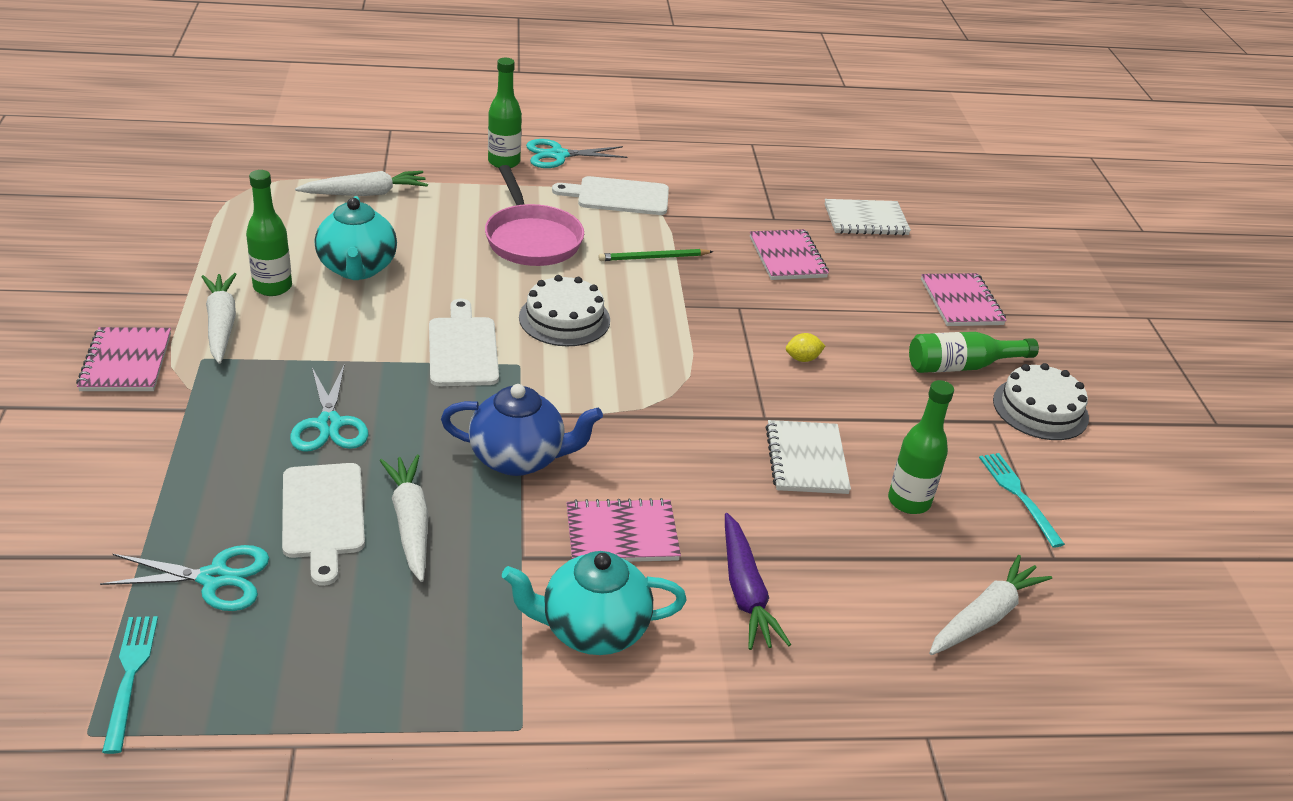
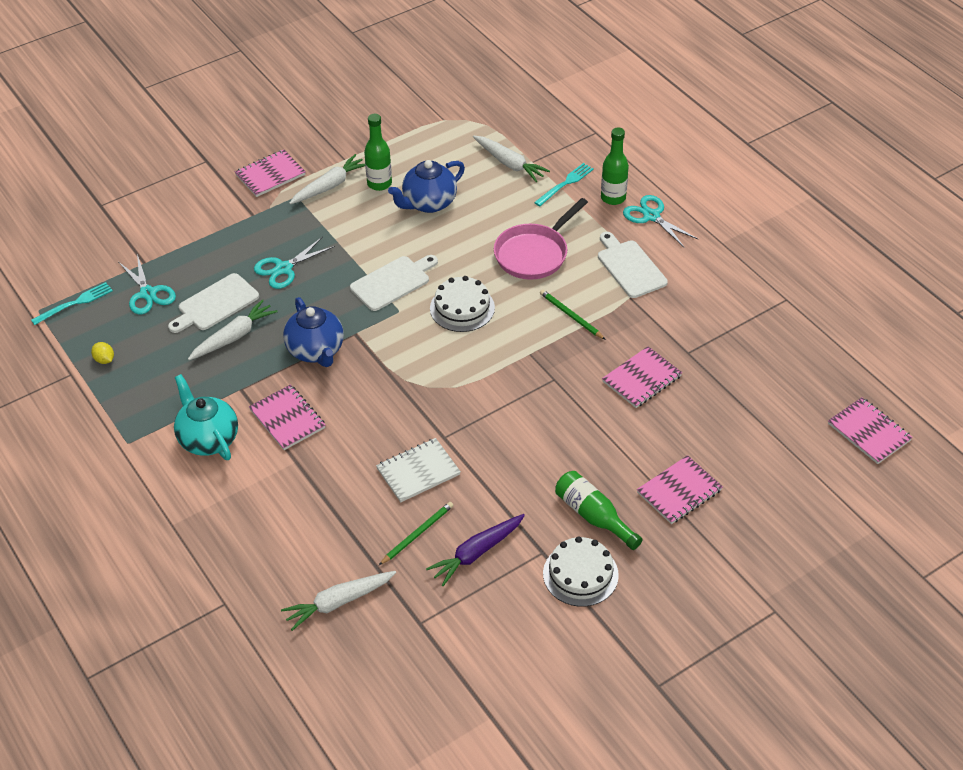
camera: 65 degrees right, 10 degrees up
turquoise teapot [315,196,397,280] -> blue teapot [388,160,465,213]
purple carrot [725,513,791,650] -> purple carrot moved to [426,514,525,586]
yellow lemon [786,333,825,362] -> yellow lemon moved to [91,342,114,364]
white notebook [825,199,911,235] -> none
green bottle [888,380,954,514] -> green pencil [379,502,454,565]
white carrot [929,555,1052,655] -> white carrot turned 135 degrees clockwise [281,571,396,631]
turquoise fork [979,453,1065,548] -> turquoise fork moved to [534,163,594,206]
none -> pink notebook [828,397,913,464]

